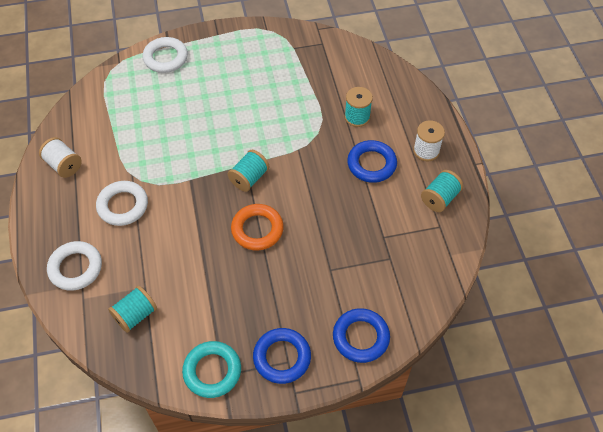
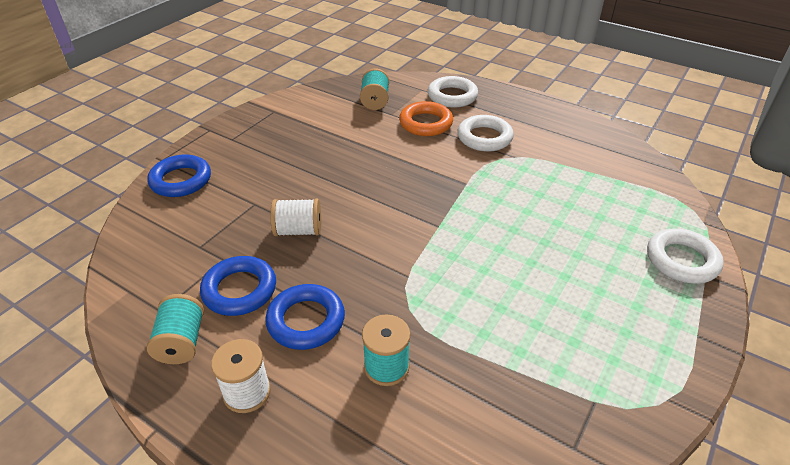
camera: 135 degrees right, 15 degrees down
white spool [39,137,82,178] -> white spool moved to [271,198,321,236]
turquoise ring [182,341,241,398] -> none
turquoise spool [228,150,269,192] -> none
orange ring [231,204,284,251] -> orange ring moved to [399,101,453,136]
blue ring [253,328,311,384] -> blue ring moved to [200,256,276,316]

